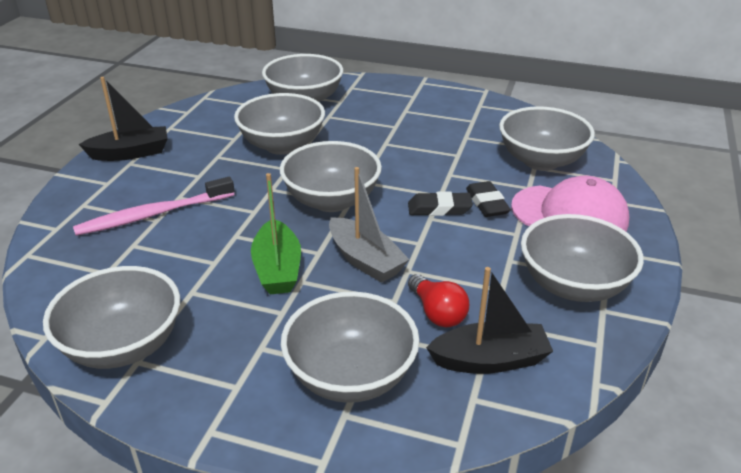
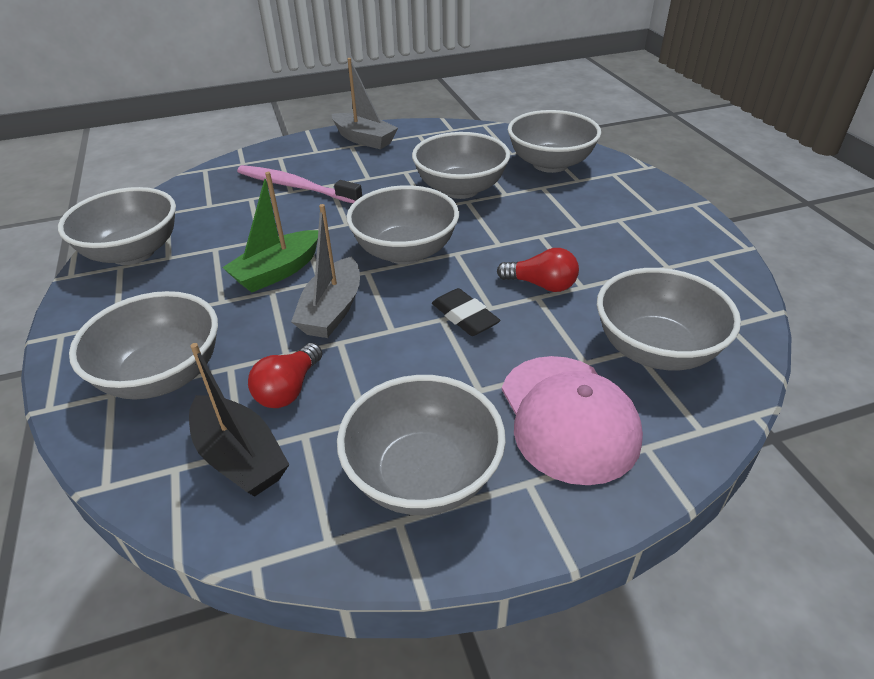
camera: 55 degrees right, 5 degrees up
black boat [79,77,168,161] -> grey boat [332,58,398,149]
black eraser [466,181,511,217] -> none
none -> red light bulb [497,248,579,292]

